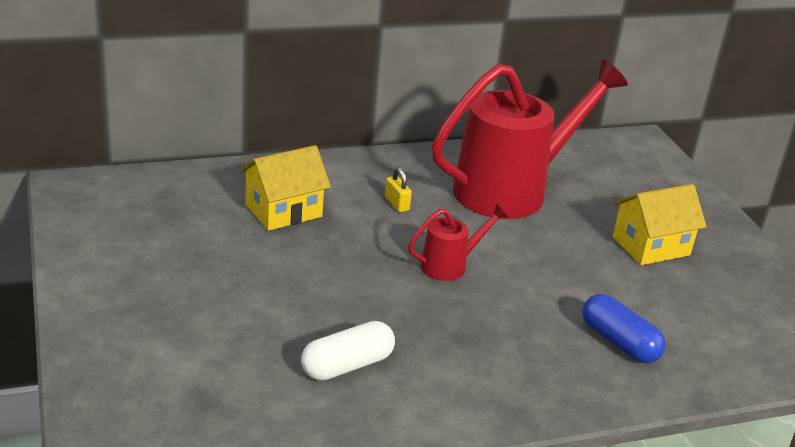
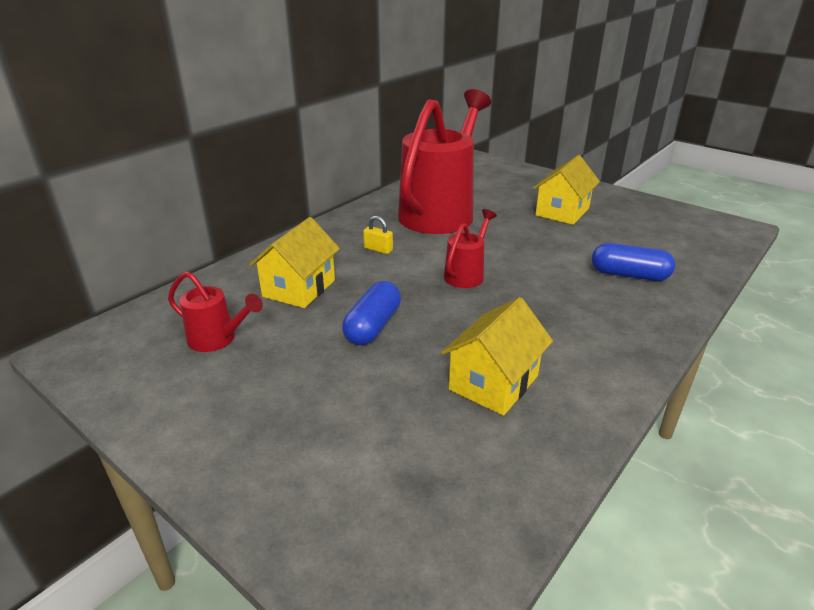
camera: 30 degrees left, 0 degrees up
white capsule [301,321,395,381] -> yellow house [441,297,553,416]
none -> red watering can [168,271,263,352]
none -> blue capsule [342,281,401,345]

